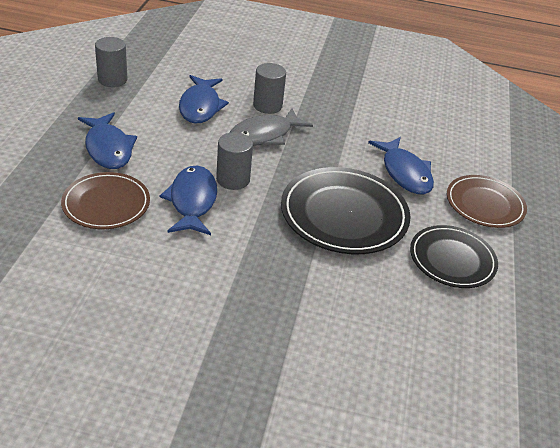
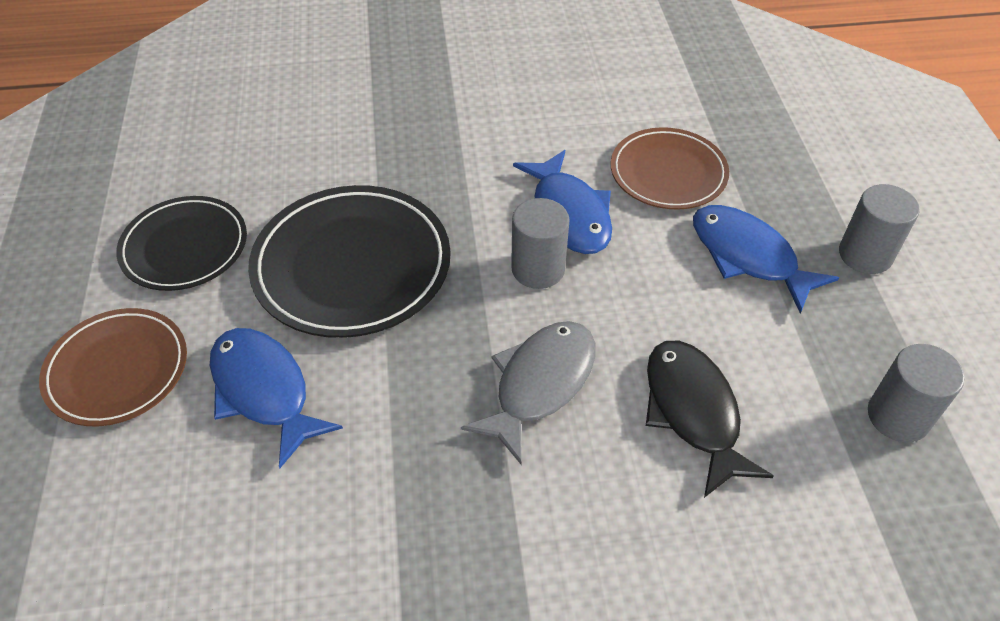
camera: 165 degrees right, 10 degrees up
blue fish [179,75,229,123] -> black fish [646,341,774,498]
grey cylinder [253,63,286,114] -> grey cylinder moved to [839,184,920,274]

